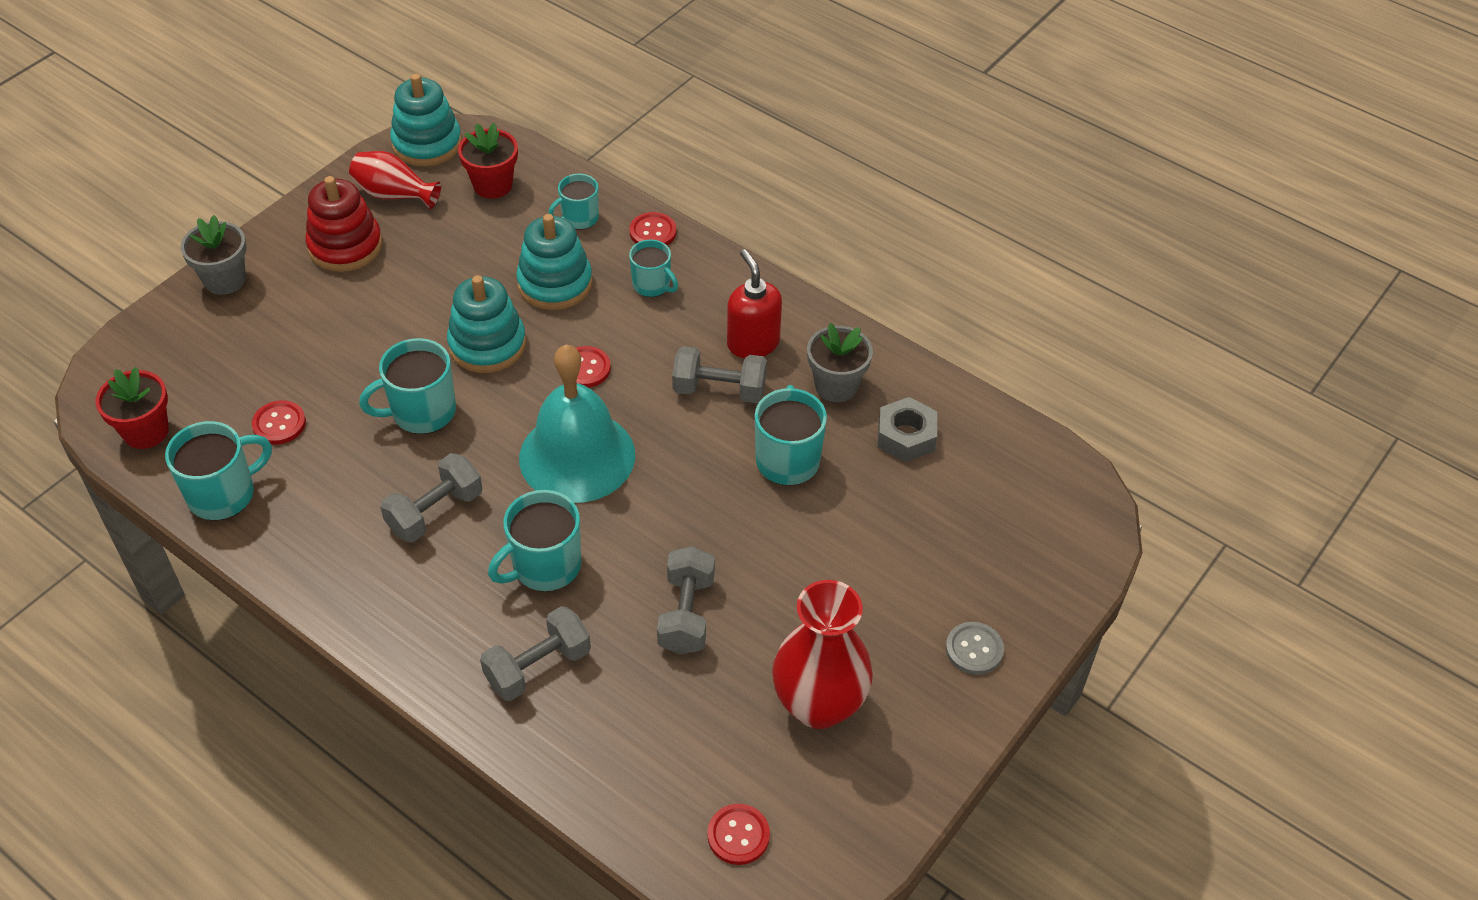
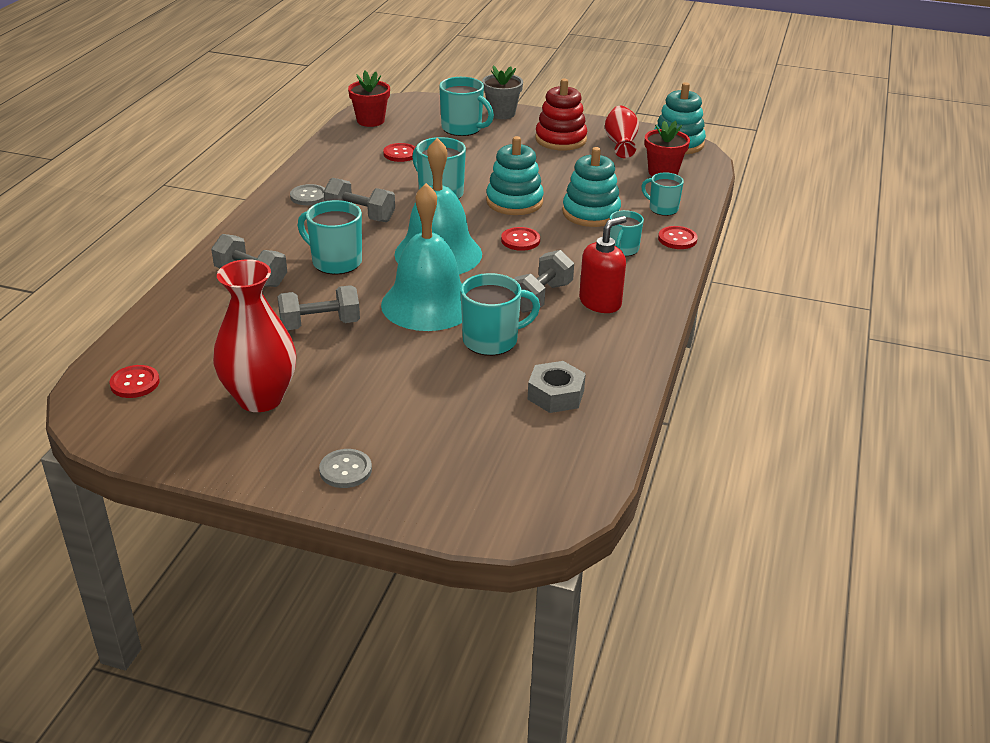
camera: 70 degrees right, 15 degrees down
turquoise mug [165,421,272,520] -> turquoise mug moved to [439,77,494,136]
grey dumbbell [672,346,767,403] -> grey dumbbell turned 45 degrees clockwise [514,250,574,313]
grey flower pot [807,323,873,402] -> none
none -> grey button [290,184,325,205]
none -> turquoise bell [381,183,462,331]

